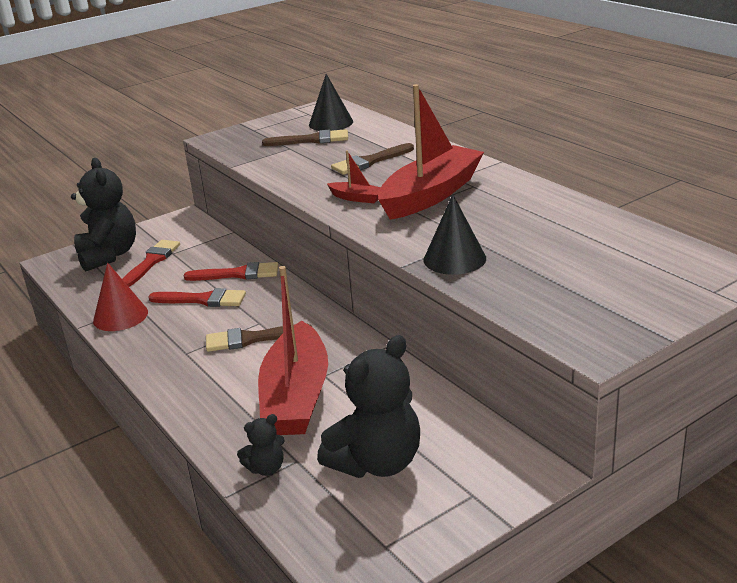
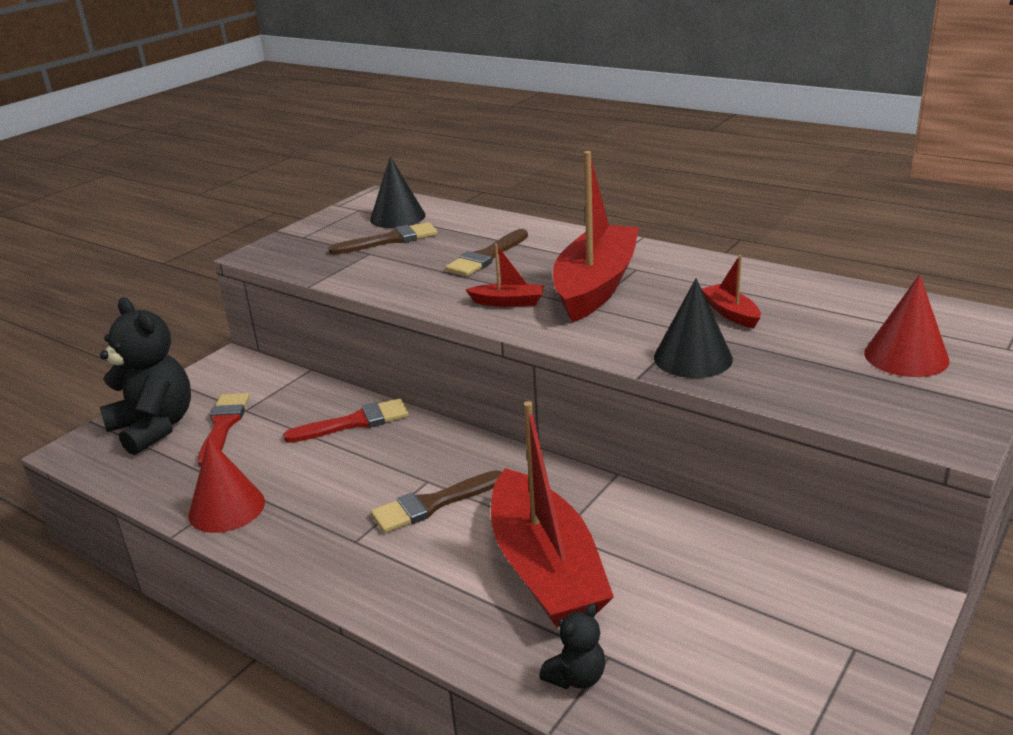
camera: 20 degrees left, 0 degrees up
red brush [148,288,246,307] -> none
black teddy bear [317,335,420,478] -> none
none -> red boat [702,255,761,328]
none -> red cone [864,274,949,377]

